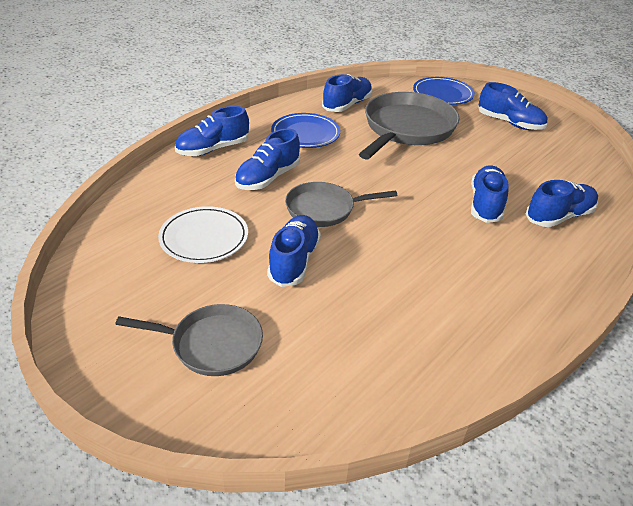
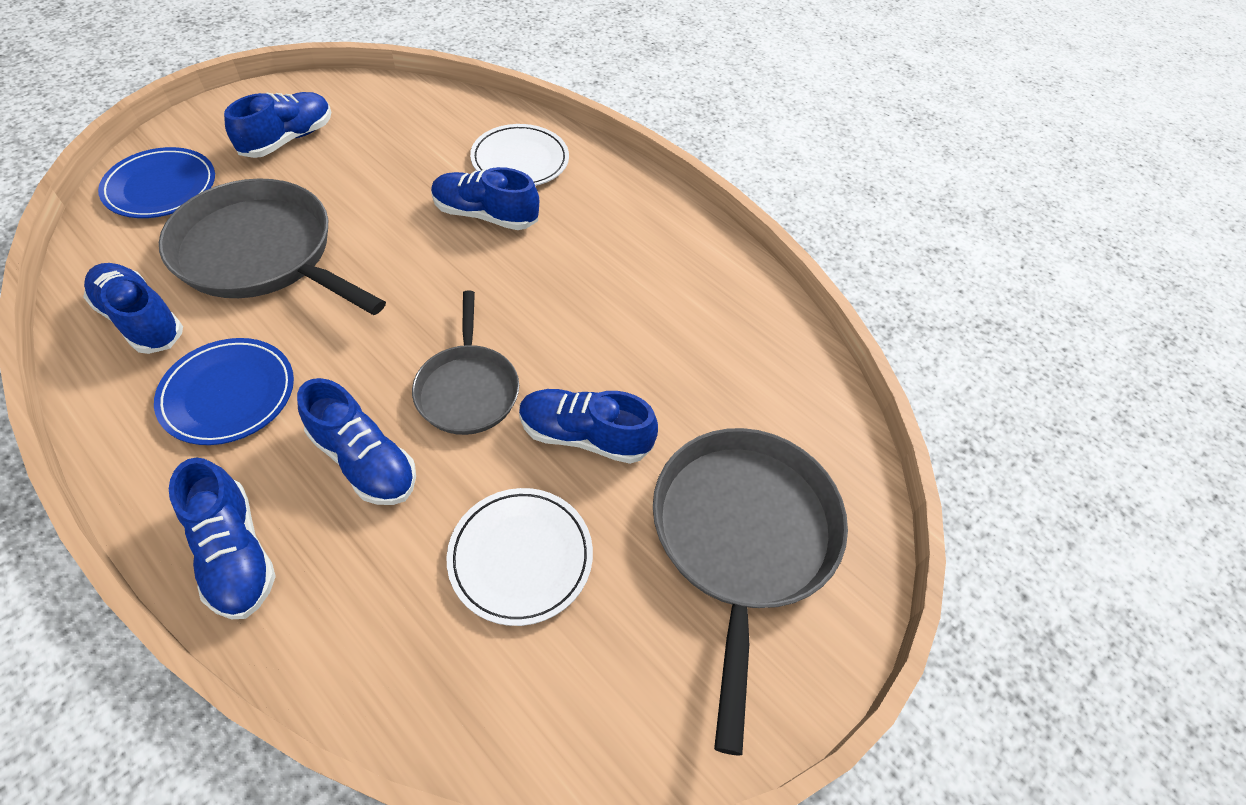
camera: 90 degrees left, 15 degrees up
grey pan [116,304,263,376] -> grey pan [653,428,848,756], size x1.68
blue shoe [526,180,598,227] -> white plate [470,124,569,186]

